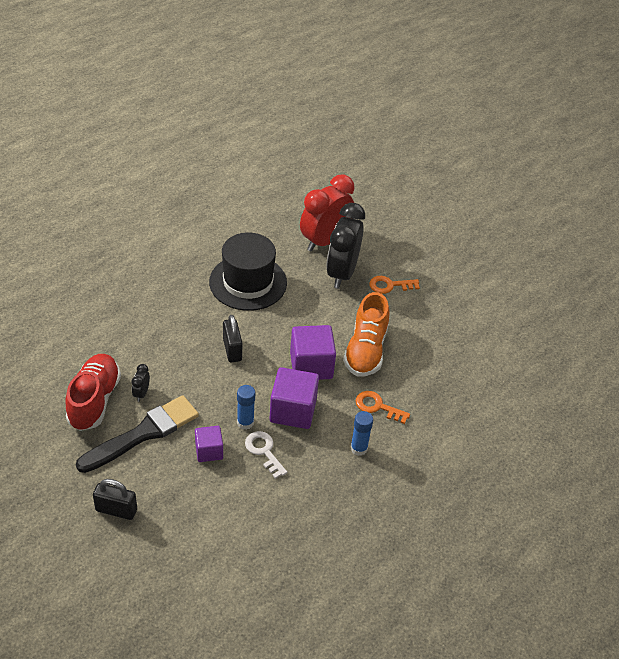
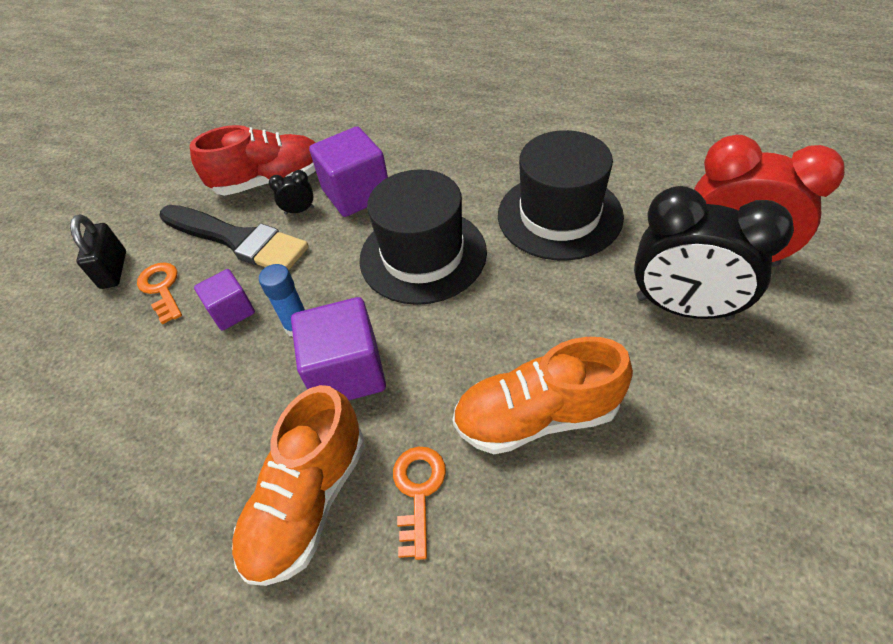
camera: 75 degrees right, 5 degrees up
black padlock [223,315,242,362] -> black hat [359,169,487,305]
white key [245,431,287,479] -> none
purple cube [290,325,336,380] -> purple cube moved to [309,126,388,217]
black clock [326,203,365,289] -> black clock turned 150 degrees counterclockwise [634,186,794,320]
blue glue stick [351,411,373,456] -> orange shoe [232,385,365,586]
orange key [369,276,420,294] -> orange key moved to [137,262,182,325]

